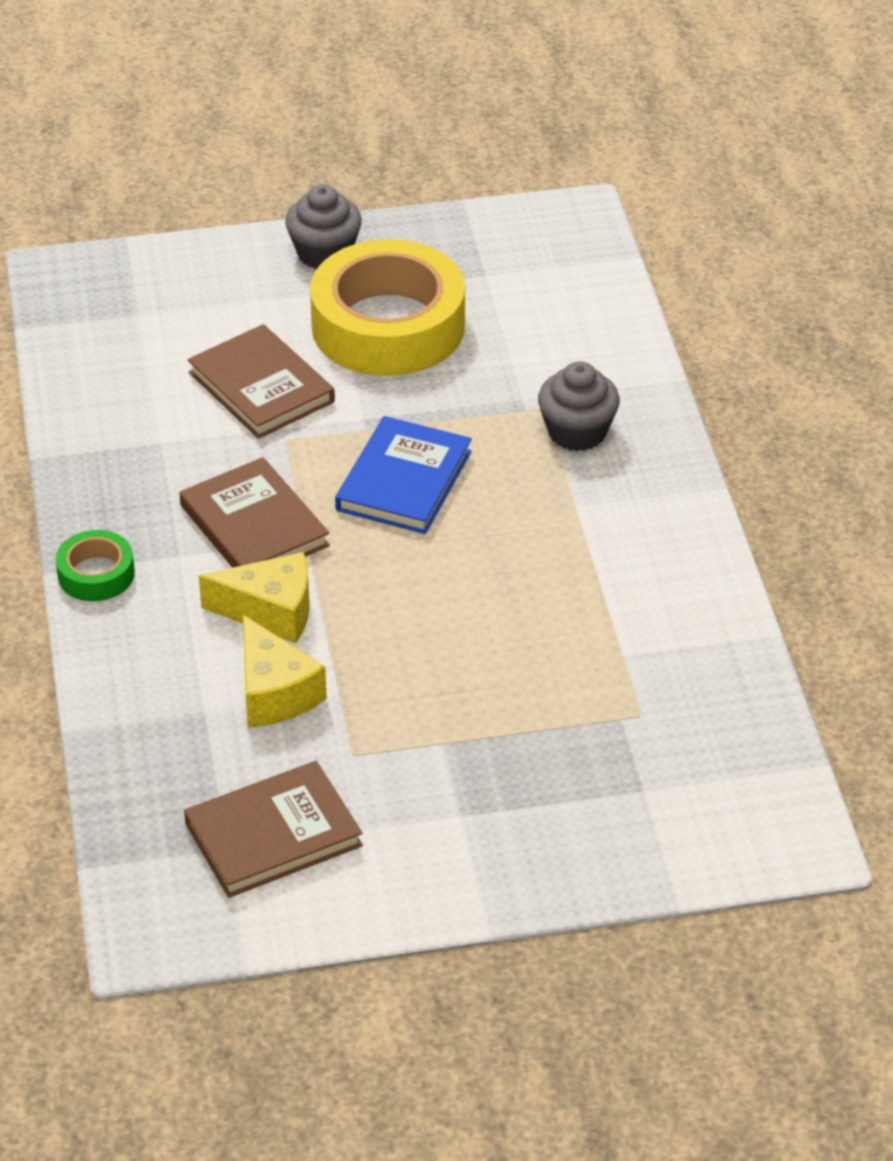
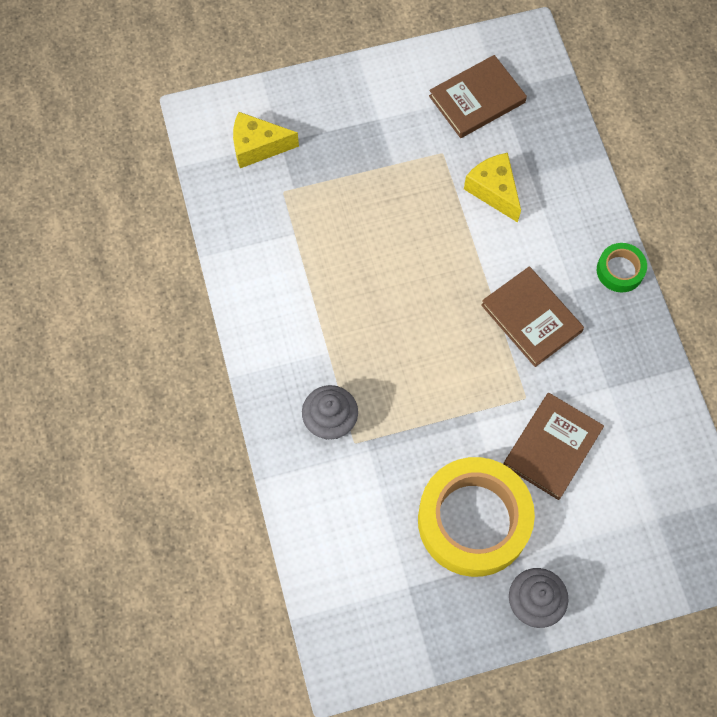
camera: 175 degrees right, 25 degrees up
brown book [188,324,335,439] -> brown book turned 75 degrees clockwise [503,393,604,500]
yellow cheese [199,552,310,643] -> yellow cheese moved to [233,112,299,168]
blue book [335,416,472,534] -> none

